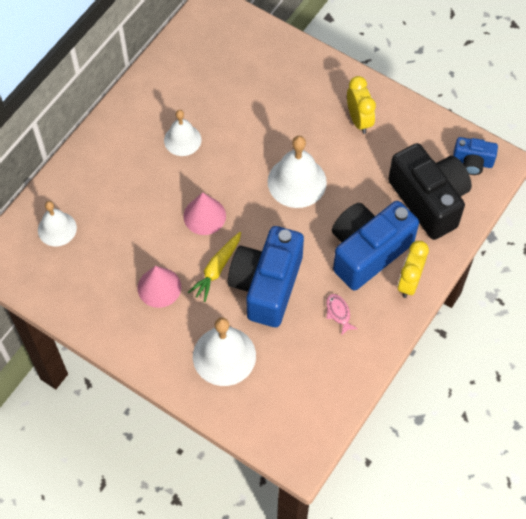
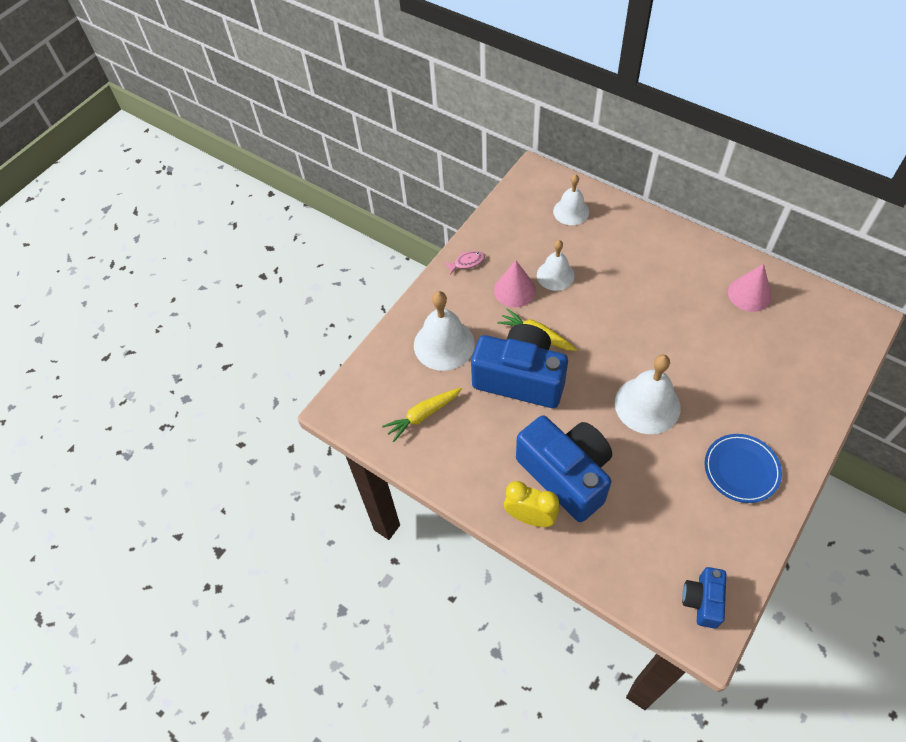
camera: 95 degrees right, 5 degrees down
white bell [164,110,201,156] -> white bell moved to [537,240,575,291]
pink cone [183,192,226,235] -> pink cone moved to [728,264,772,312]
pink fish [326,294,358,336] -> pink fish moved to [444,251,485,275]
yellow clock [347,76,376,134] -> blue plate [704,434,782,503]
black camera [388,143,472,240] -> none
none -> yellow carrot [382,388,462,442]

